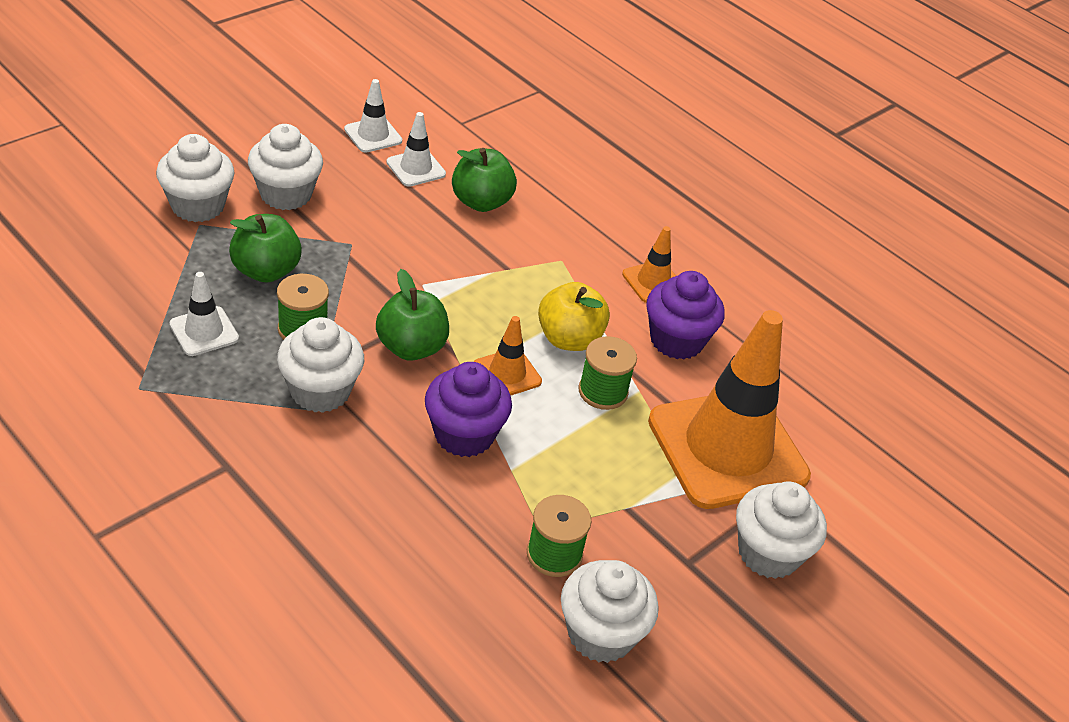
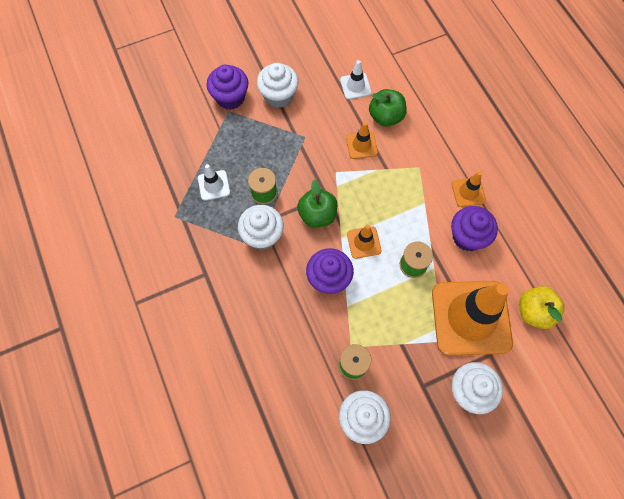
camera: 25 degrees right, 25 degrees up
white cupcake [156,134,235,222] -> purple cupcake [207,65,248,110]
green apple [229,214,302,282] -> none
white traffic cone [344,79,402,152] -> none
yellow apple [538,282,610,351] -> yellow apple moved to [519,286,565,329]
none -> orange traffic cone [346,122,378,159]

